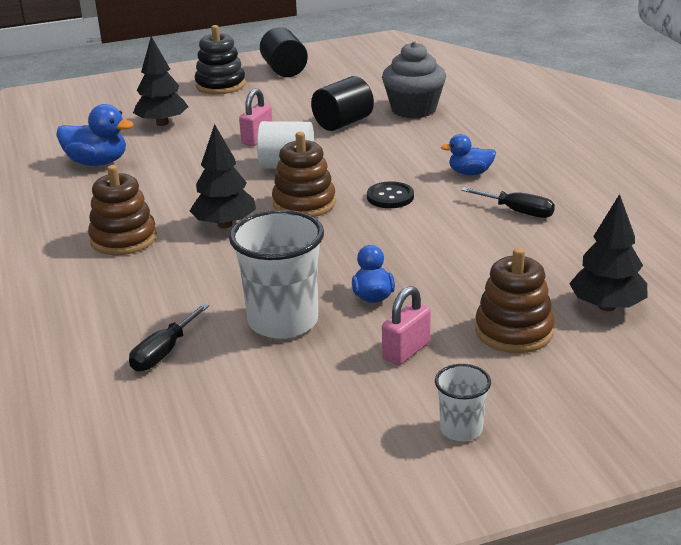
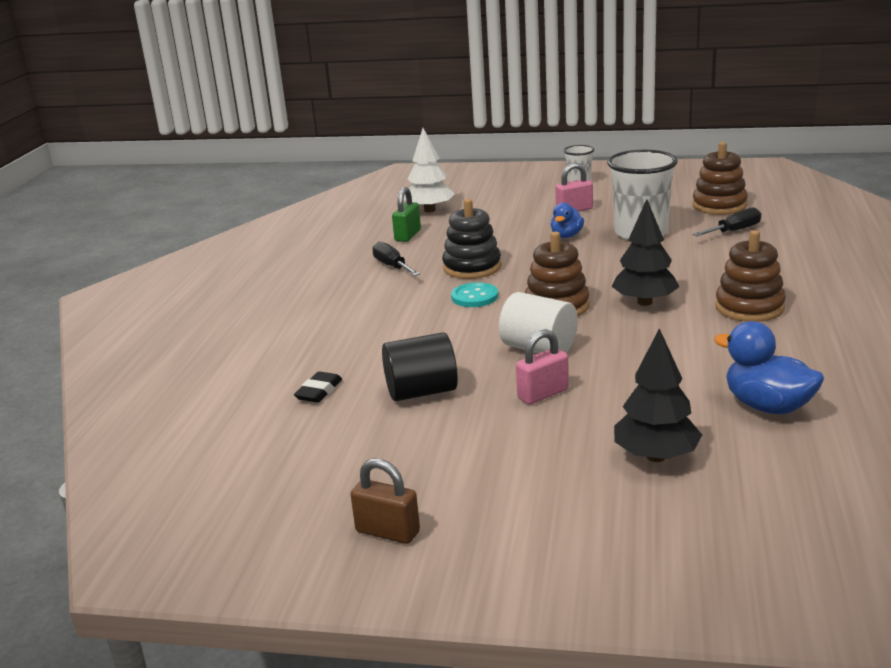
camera: 150 degrees left, 5 degrees down
black stacking toy [195,25,246,95] -> black stacking toy moved to [442,199,502,279]
black cylinder [260,27,308,77] -> brown padlock [350,458,420,544]
black button [367,181,414,208] -> turquoise button [451,282,498,307]
grey cupcake [382,41,446,119] -> black eraser [294,371,342,403]
blue duck [441,134,496,175] -> none
brown stacking toy [475,248,555,353] -> brown stacking toy moved to [692,142,748,215]
black tree [569,194,648,311] -> white tree [404,128,455,213]
none -> green padlock [392,187,421,242]

